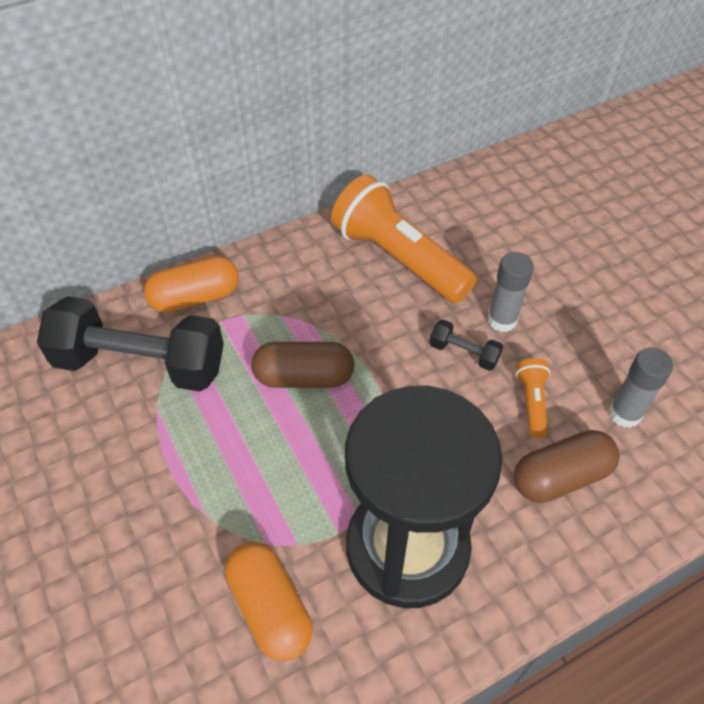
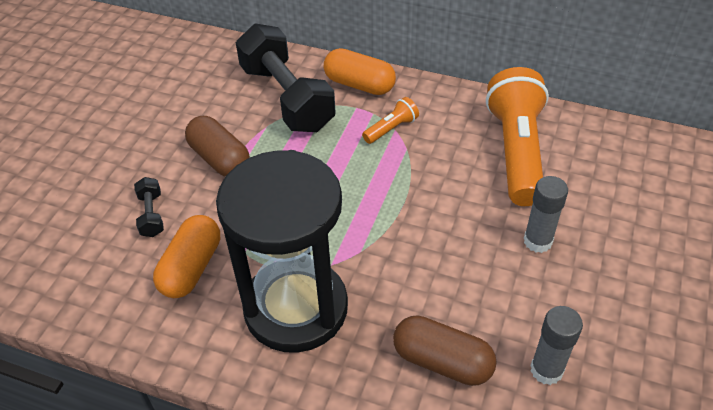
camera: 50 degrees right, 5 degrees down
brown capsule [252,342,355,388] -> brown capsule moved to [185,116,250,177]
black dumbbell [429,319,503,371] -> black dumbbell moved to [134,177,164,237]
orange flashlight [516,358,550,438] -> orange flashlight moved to [362,97,419,144]

